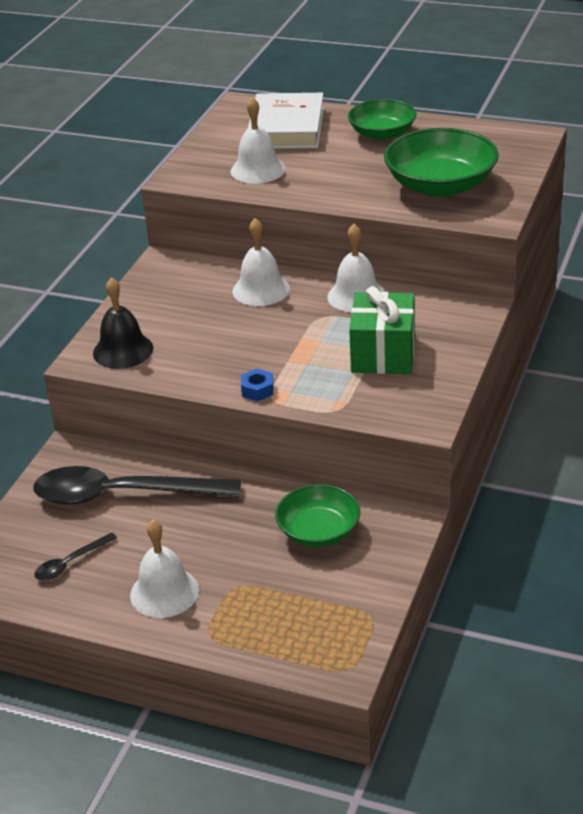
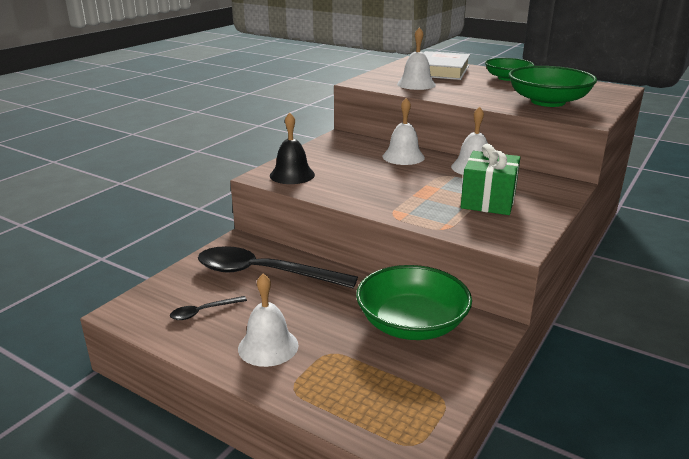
camera: 10 degrees right, 10 degrees down
blue nut [241,369,274,401] -> none
green bowl [275,484,360,547] -> green bowl [356,265,472,340], size x1.55

